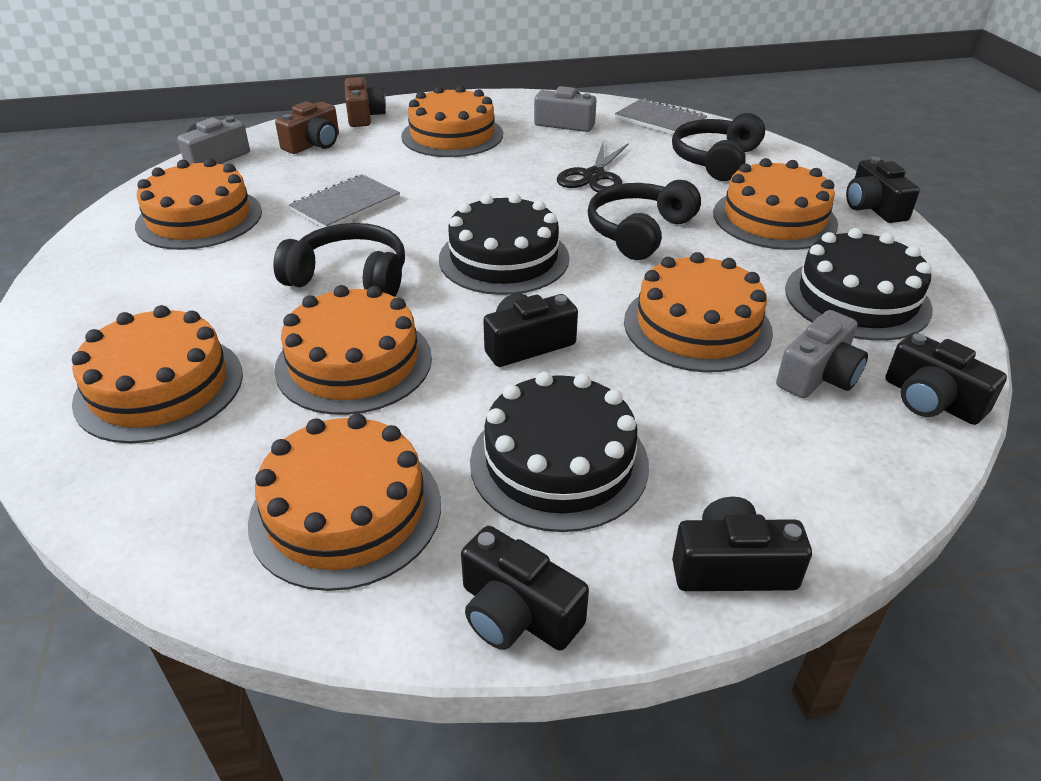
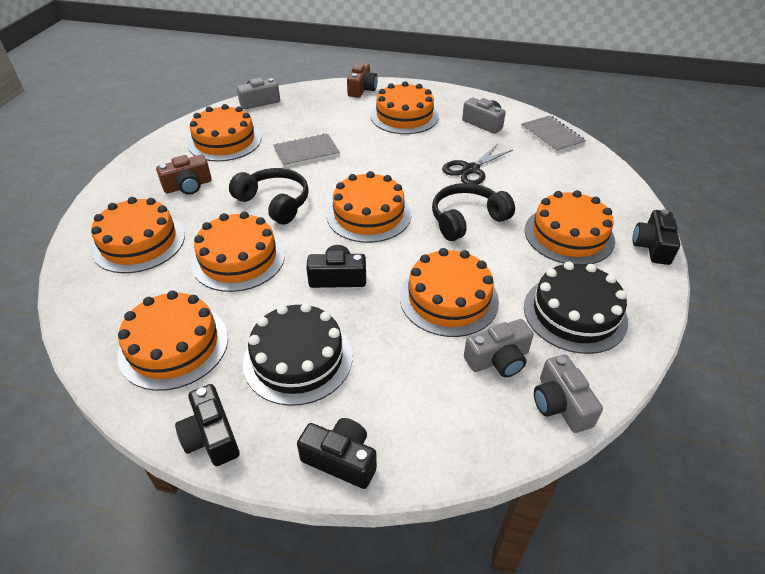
camera: 25 degrees right, 5 degrees up
brown camera [275,102,339,154] -> brown camera moved to [156,155,212,195]
black cake [439,193,569,295] -> orange cake [327,171,411,243]
black headphones [672,113,765,181] -> none
black camera [885,332,1007,425] -> grey camera [534,354,603,433]

